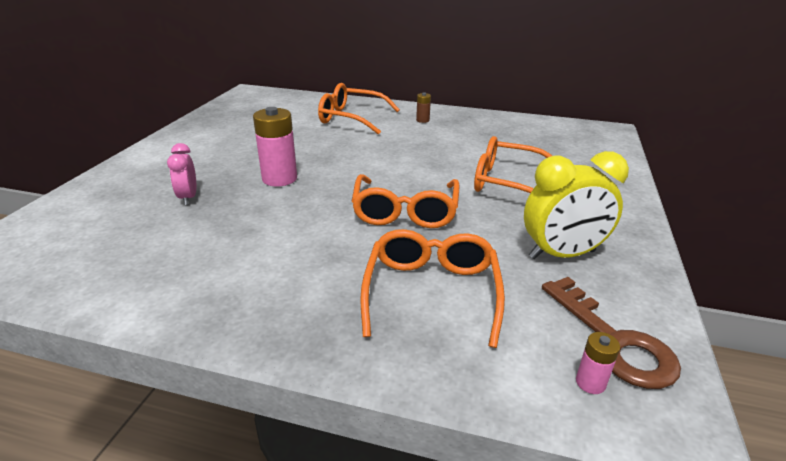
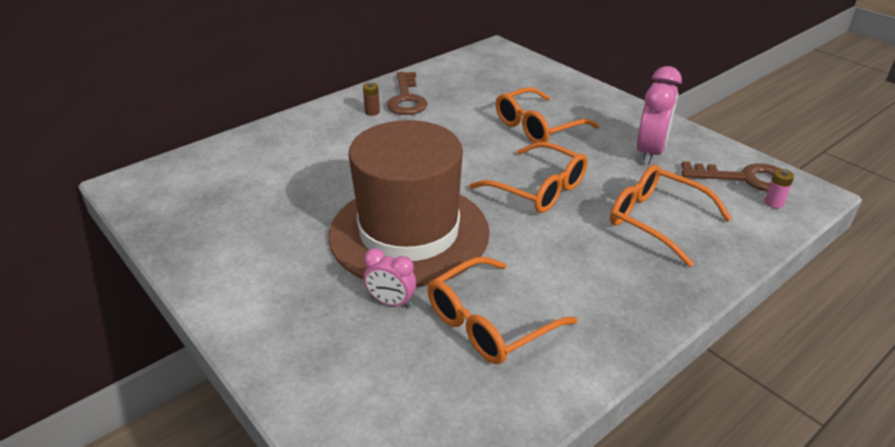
camera: 55 degrees left, 5 degrees up
pink battery [253,107,297,187] -> brown hat [328,120,490,287]
orange glasses [318,83,400,135] -> orange glasses moved to [428,257,577,364]
yellow clock [524,151,629,259] -> pink clock [637,66,682,165]
none -> brown key [387,72,428,115]

